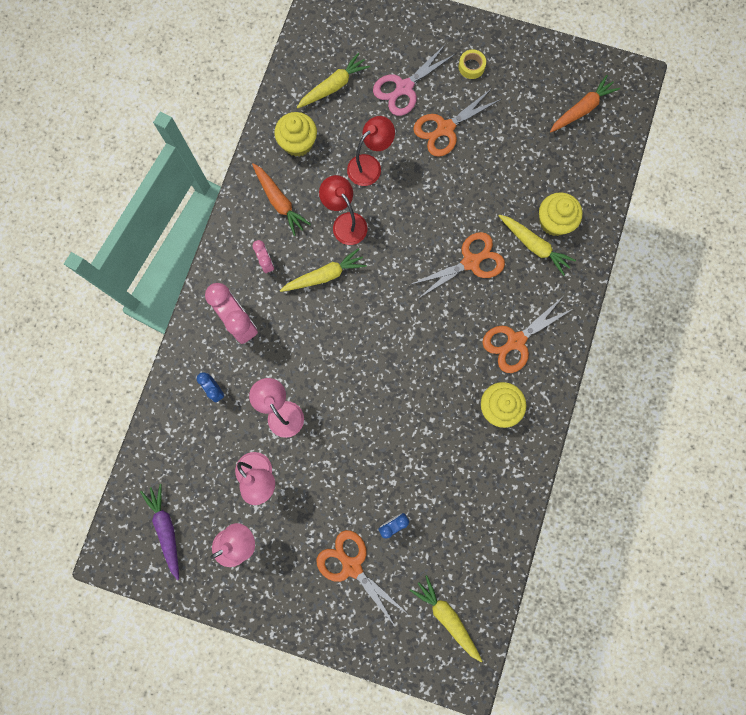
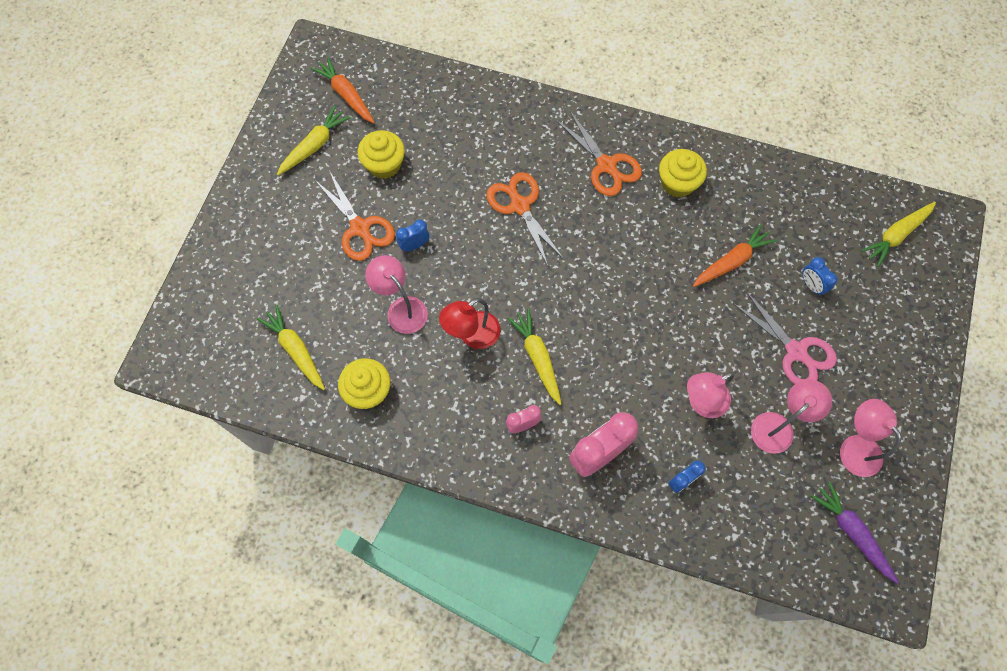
camera: 90 degrees left, 10 degrees down
purple carrot [140,484,179,580] -> purple carrot turned 75 degrees clockwise [810,481,899,584]
orange carrot [252,163,311,236] -> orange carrot moved to [693,224,777,287]
orange scissors [317,530,409,626] -> none
red lamp [347,116,395,186] -> pink lamp [365,255,428,334]
pink scissors [373,44,456,116] -> pink scissors moved to [733,291,837,384]
yellow tape [459,50,486,79] -> none
yellow carrot [499,215,576,276] -> yellow carrot moved to [277,106,351,176]
yellow cupcake [539,192,583,236] -> yellow cupcake moved to [358,130,405,179]
none -> blue clock [396,220,429,252]

